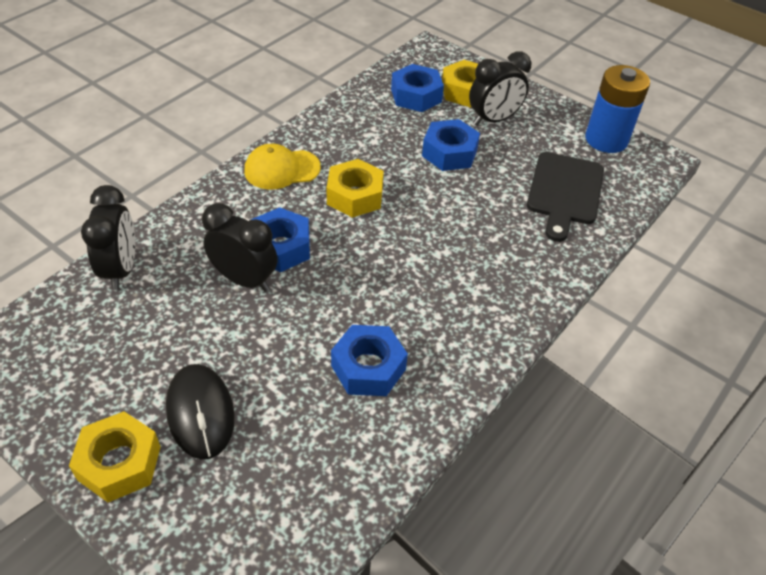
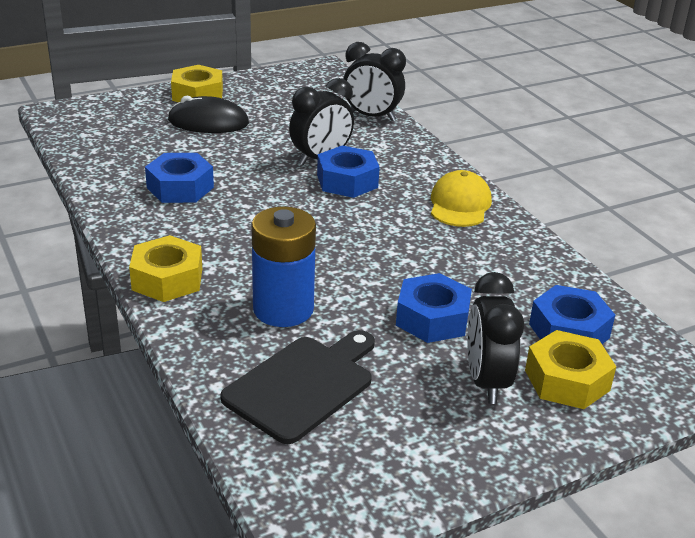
camera: 115 degrees right, 15 degrees down
yellow nut [327,159,384,218] -> yellow nut moved to [129,235,202,302]
black cutting board [527,152,604,242] -> black cutting board turned 90 degrees clockwise [220,330,375,444]
blue battery [585,65,650,153] -> blue battery moved to [251,207,316,327]

